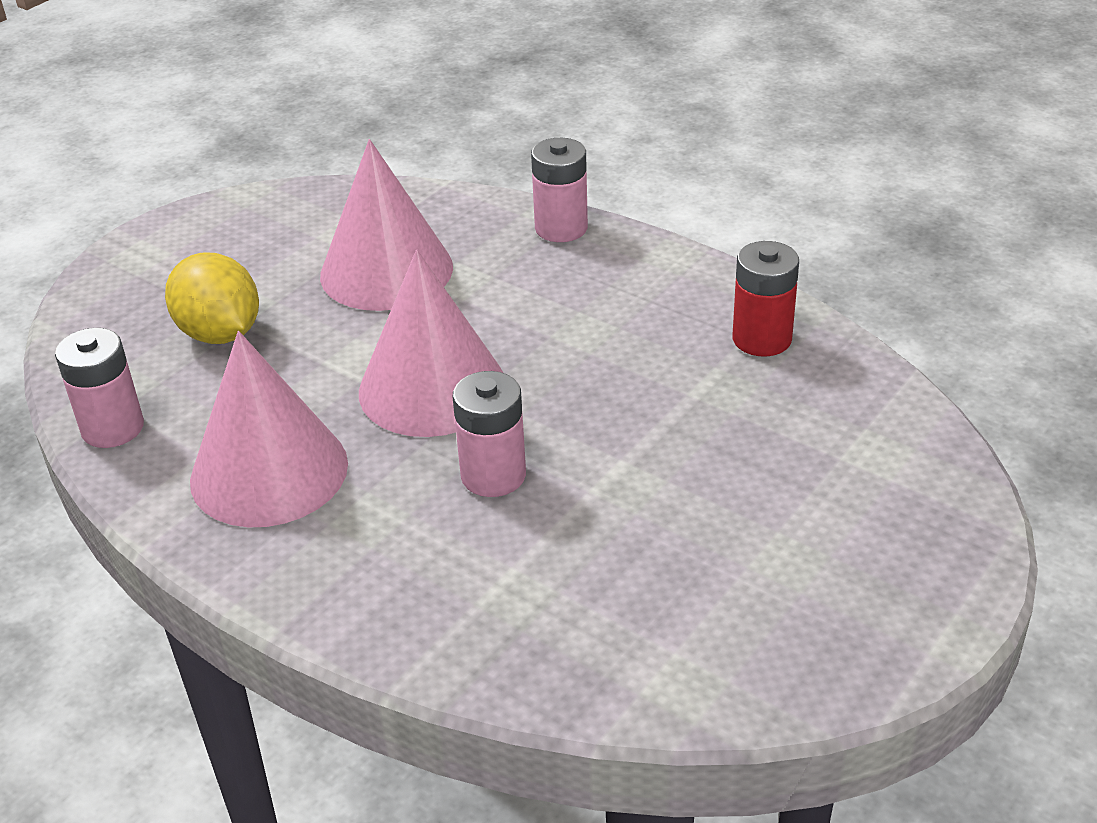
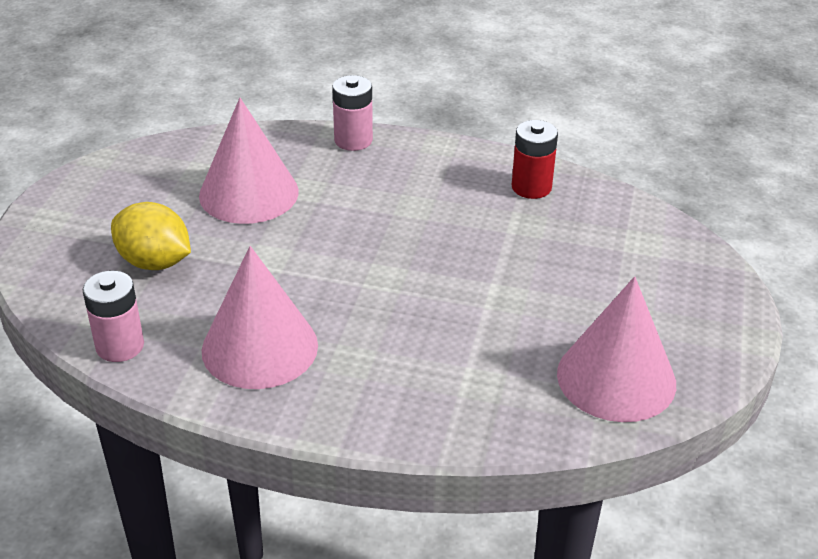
camera: 25 degrees left, 0 degrees up
pink cone [359,250,503,437] -> pink cone moved to [557,276,676,422]
pink battery [453,371,526,497] -> none

